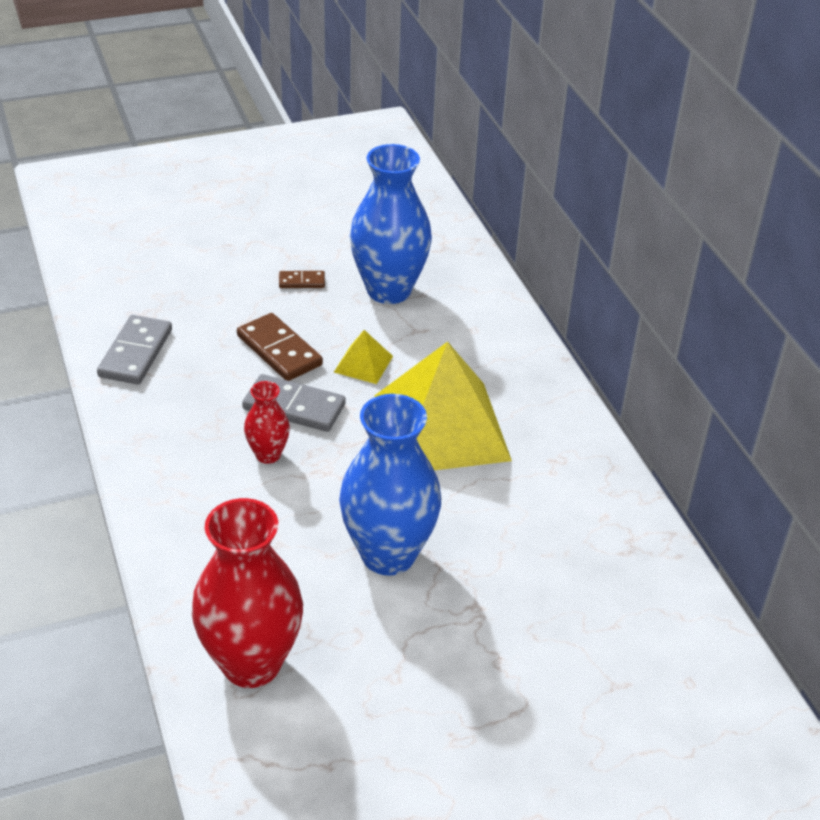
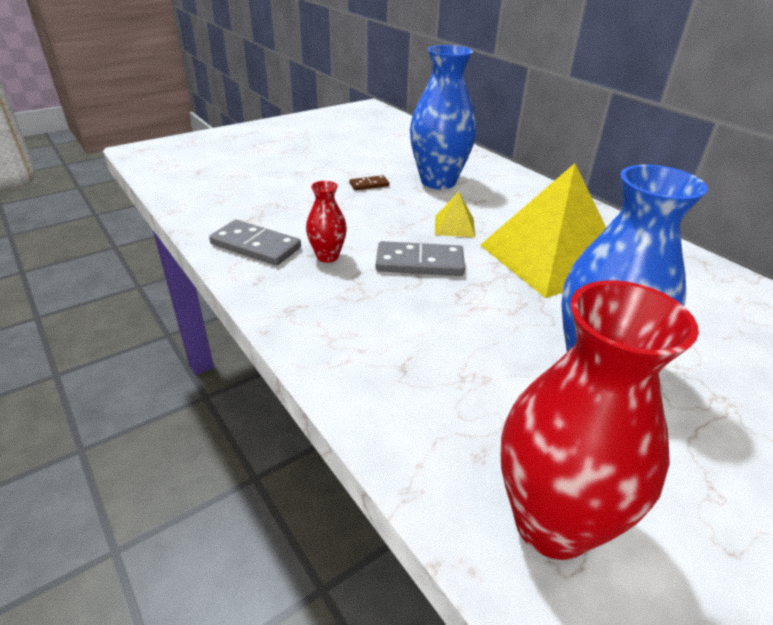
camera: 15 degrees left, 5 degrees down
grey domino [97,315,172,384] -> grey domino turned 60 degrees counterclockwise [209,220,301,266]
brown domino [237,313,323,381] -> none
red vase [244,381,290,464] -> red vase moved to [306,181,347,263]

